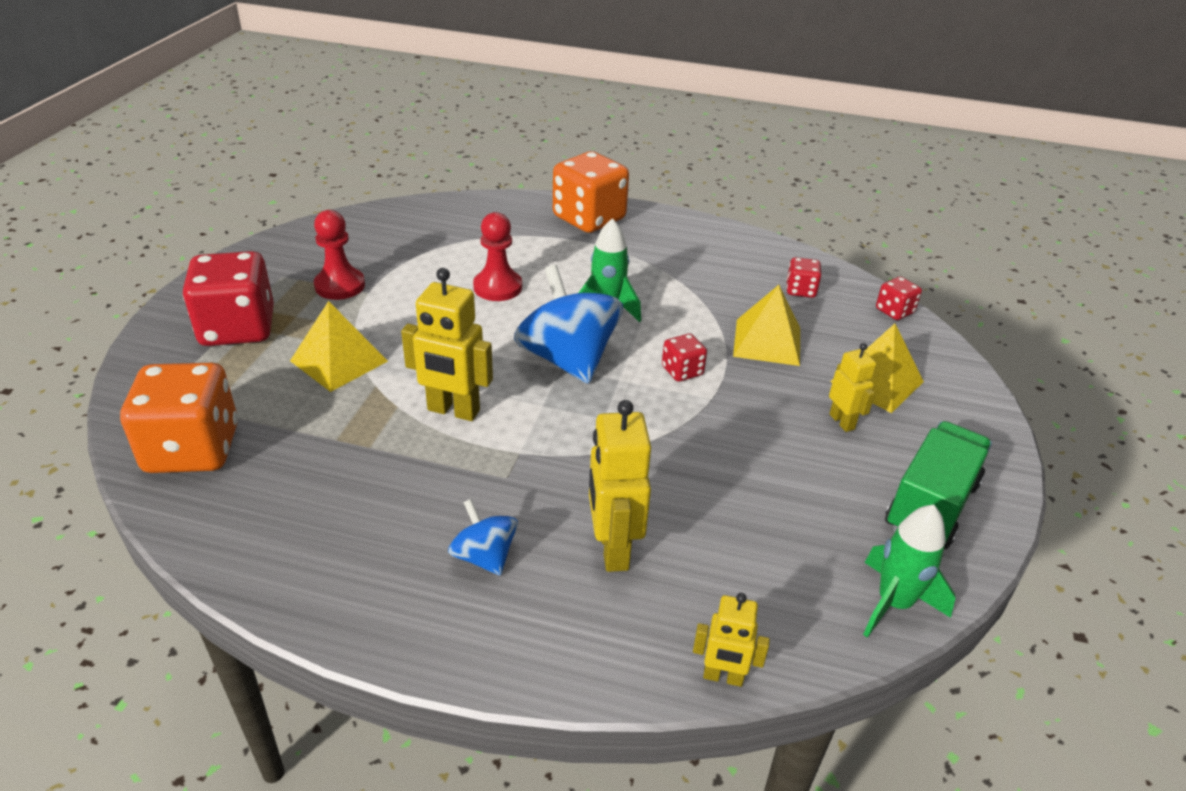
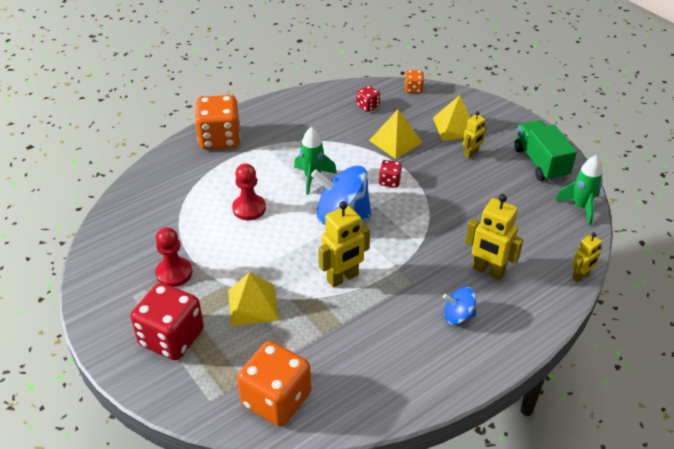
camera: 50 degrees left, 5 degrees up
yellow robot [829,343,876,432] -> yellow robot turned 120 degrees clockwise [463,111,486,159]
red dice [876,277,922,320] -> orange dice [405,70,424,93]

